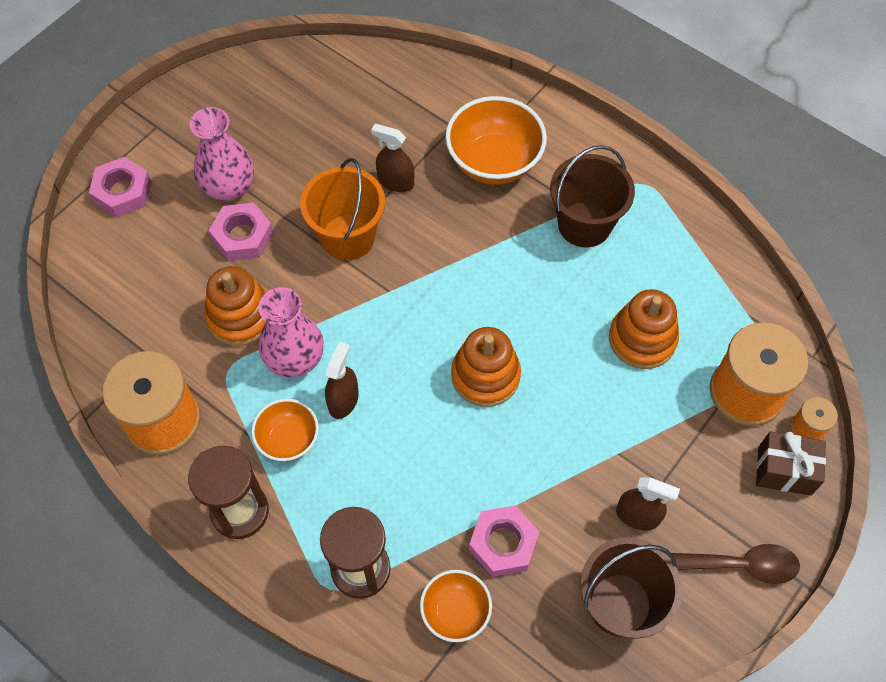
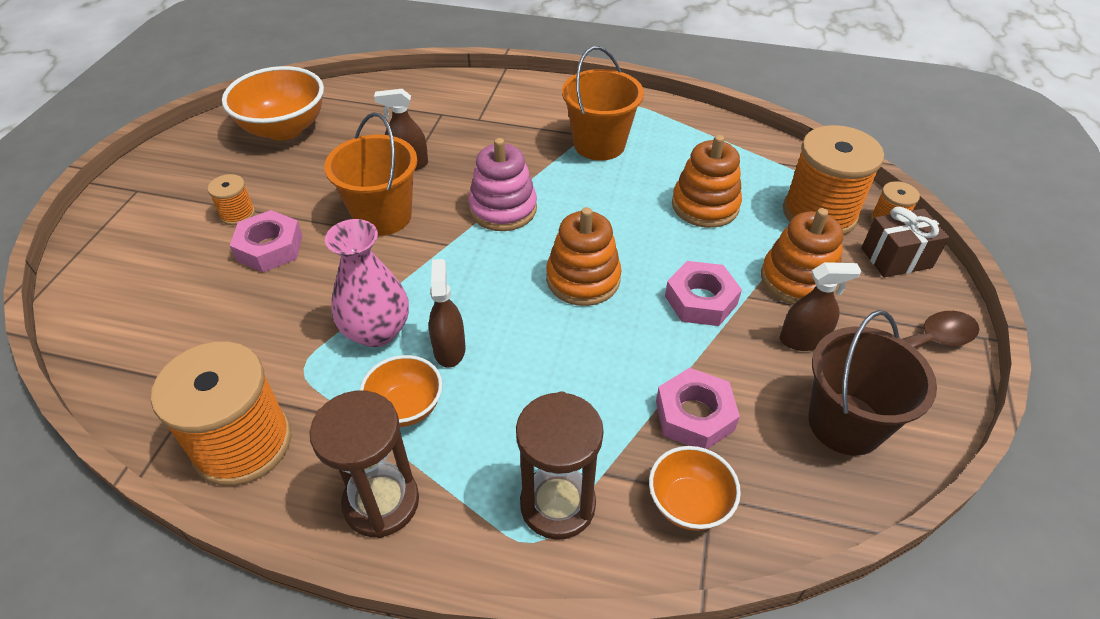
camera: 25 degrees left, 15 degrees down
pink nut [89,157,152,217] -> pink nut moved to [665,261,742,326]
pink vase [190,107,254,201] -> orange spool [207,174,255,225]
orange stacking toy [204,266,266,346] -> orange stacking toy moved to [761,208,843,305]
orange bowl [445,96,547,185] -> orange bowl moved to [222,66,324,140]
brown bucket [550,145,635,248] -> orange bucket [562,46,644,161]
none -> pink stacking toy [468,138,537,231]

